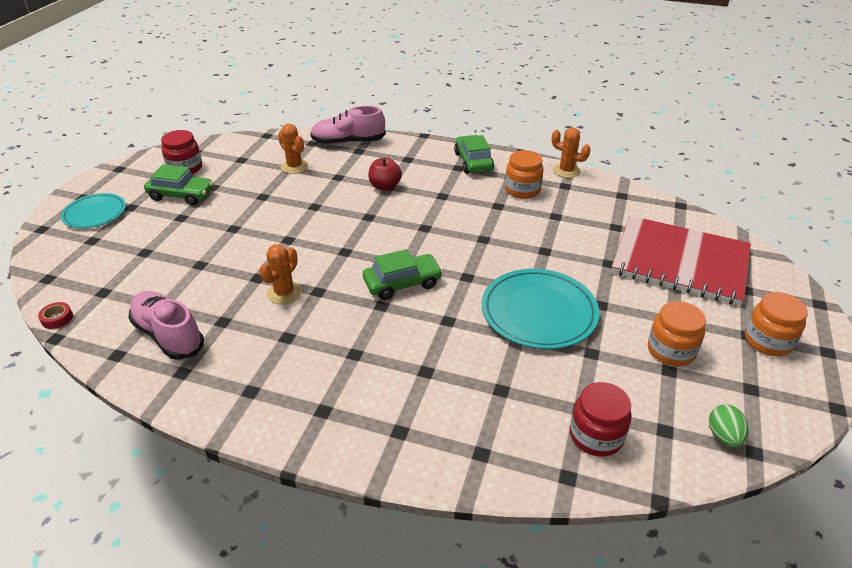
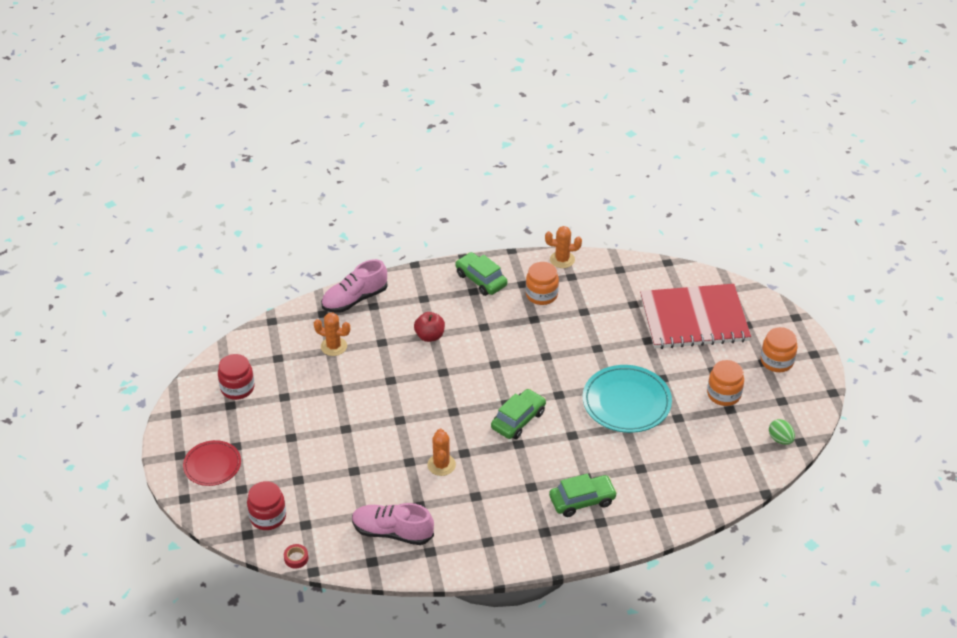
camera: 30 degrees left, 5 degrees up
turquoise plate [61,193,126,228] -> red plate [183,440,241,486]
green car [144,164,214,205] -> green car moved to [549,474,617,517]
red jar [570,382,632,457] -> red jar moved to [247,481,286,530]

